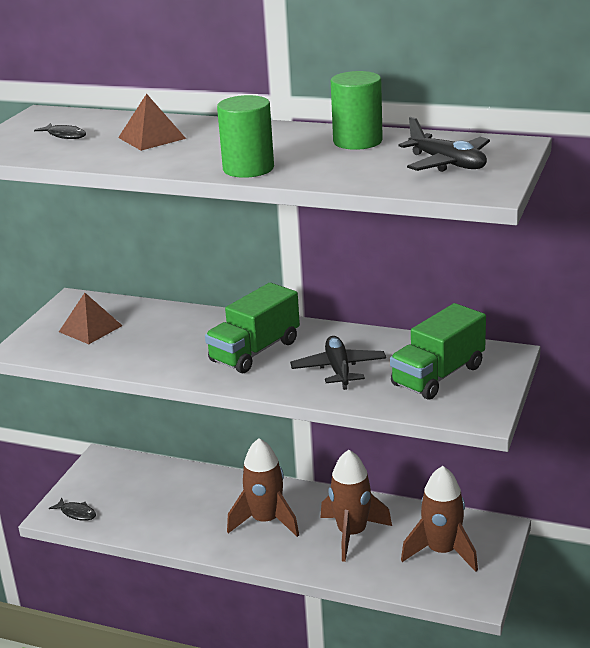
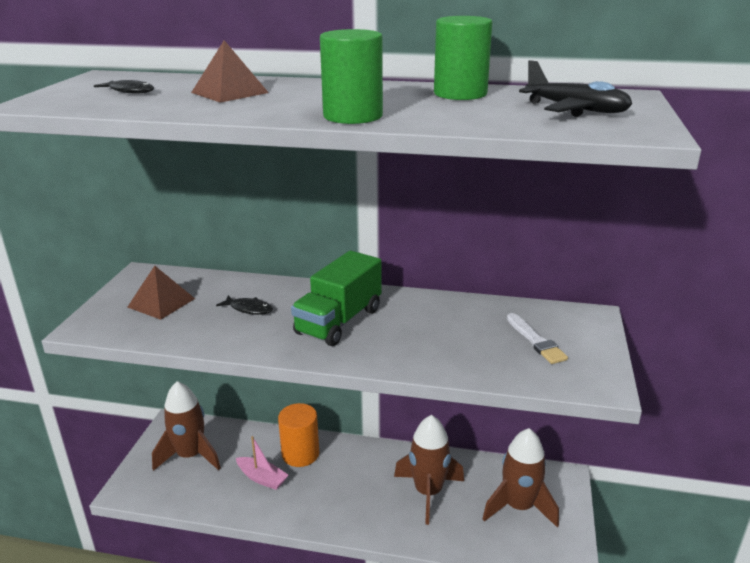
camera: 10 degrees left, 0 degrees up
black fish [49,498,96,521] -> black fish moved to [216,295,273,315]
brown rocket [227,438,299,537] -> brown rocket moved to [152,381,221,471]
black plane [290,336,386,390] -> none
green truck [390,303,486,400] -> white brush [507,313,568,364]
none -> pink boat [236,436,289,490]
none -> orange cylinder [278,403,319,467]

